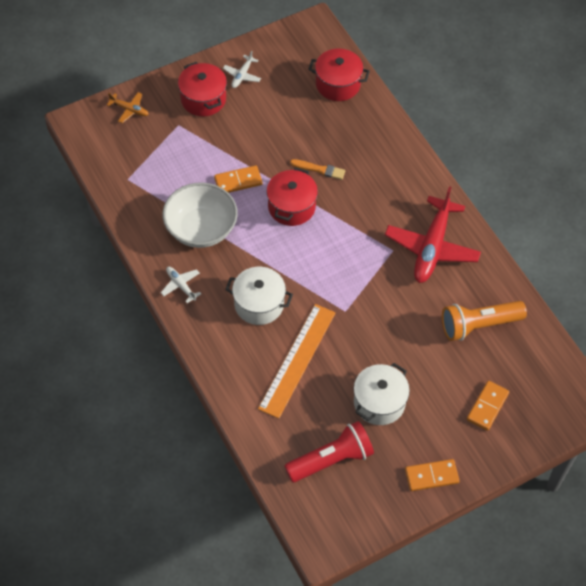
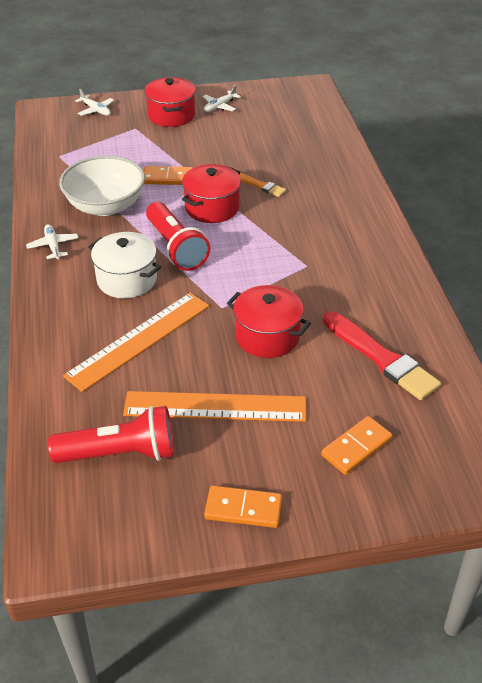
camera: 20 degrees right, 15 degrees down
orange plane [107,92,149,123] -> white plane [75,89,114,116]
red pot [308,49,370,101] -> red pot moved to [227,285,311,358]
white pot [354,363,410,425] -> orange ruler [123,391,306,422]
red plane [385,186,481,283] -> none
orange flashlight [442,301,527,341] -> red brush [323,311,441,400]
none -> red flashlight [146,202,210,271]

